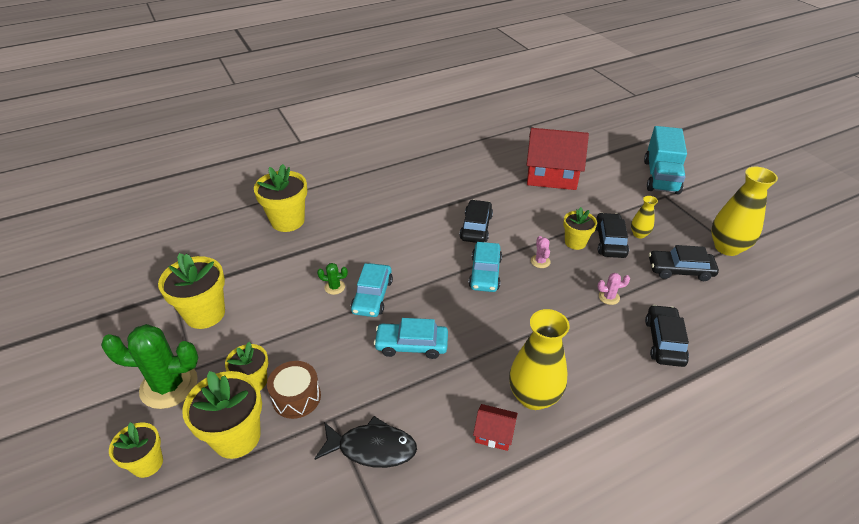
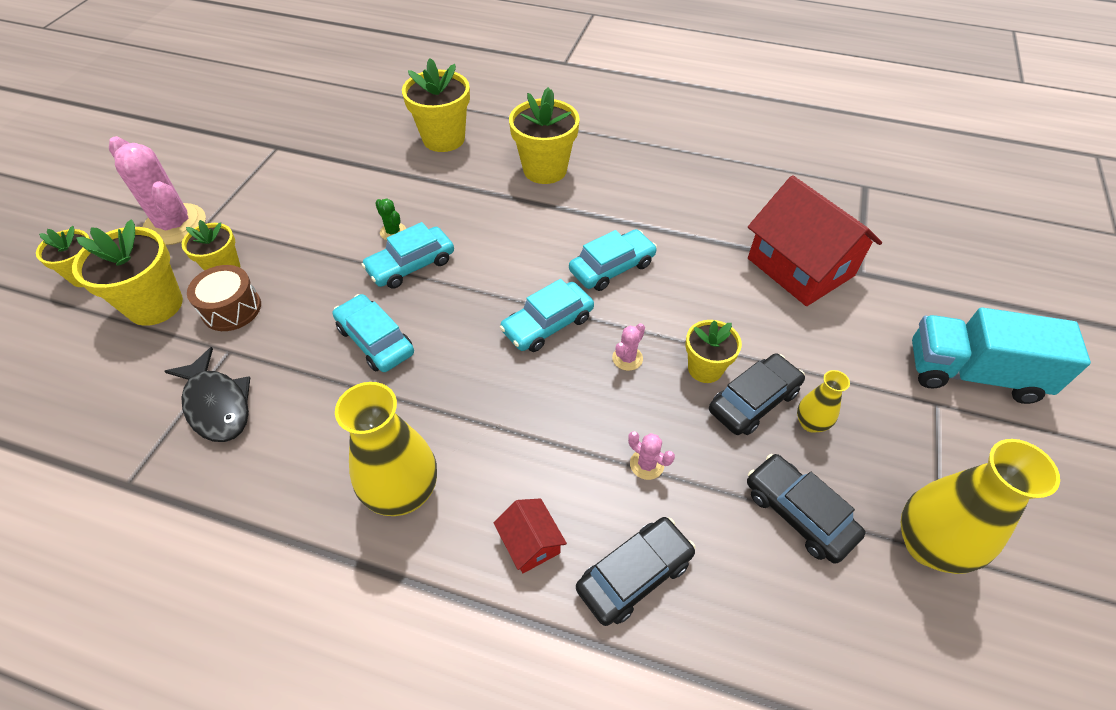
camera: 45 degrees right, 10 degrees up
green cactus [101,324,199,409] -> pink cactus [109,136,206,245]
yellow flower pot [158,253,225,329] -> yellow flower pot moved to [509,87,580,184]
black car [459,200,493,243] -> turquoise car [569,229,657,291]
red house [473,404,518,451] -> red house moved to [494,498,567,573]
turquoise truck [644,126,687,195] -> turquoise truck turned 45 degrees clockwise [912,307,1091,404]

